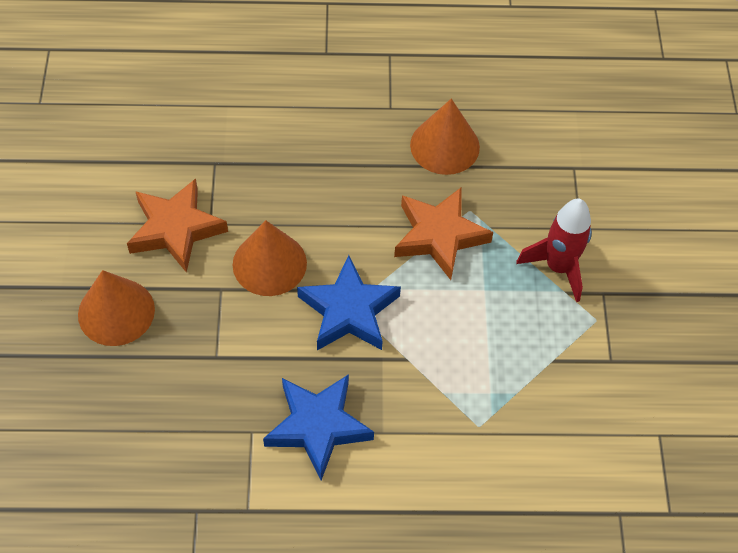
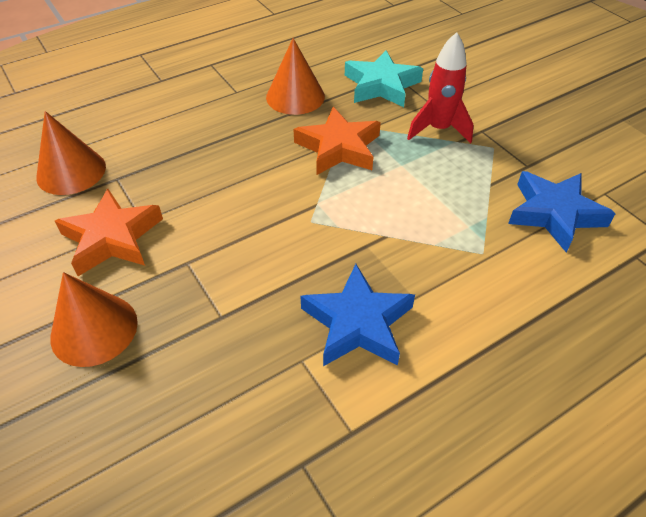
camera: 30 degrees left, 10 degrees down
orange cone [233,220,307,296] -> orange cone moved to [36,111,106,195]
blue star [297,255,401,350] -> blue star moved to [508,171,616,252]
none -> turquoise star [345,51,423,107]

